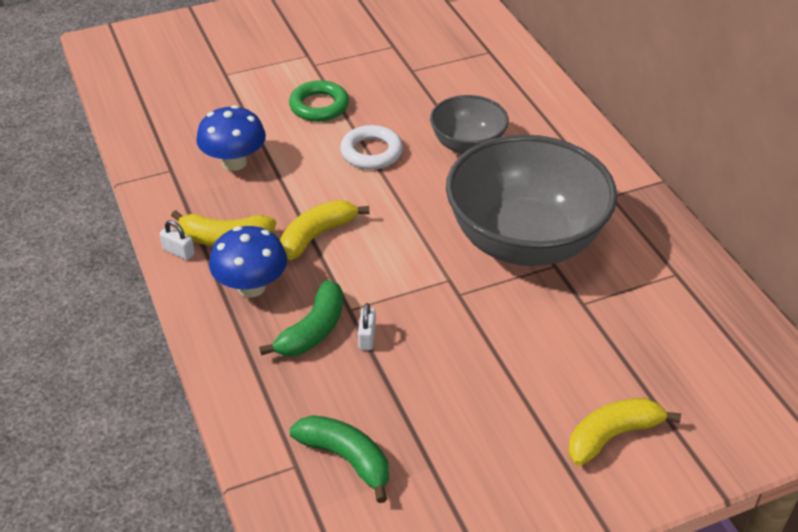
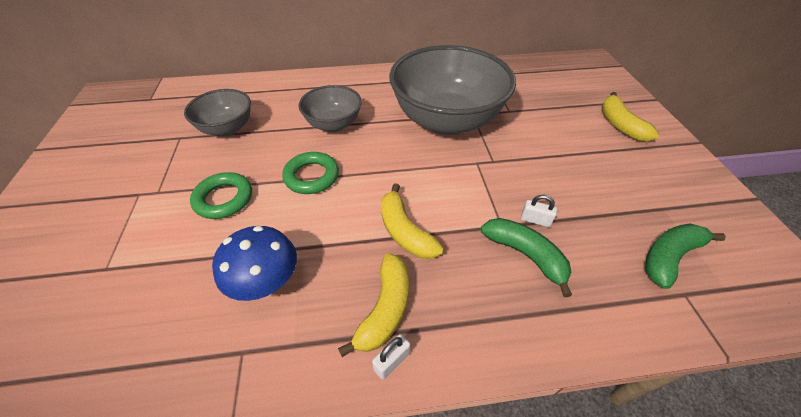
camera: 75 degrees left, 5 degrees up
blue mushroom [209,226,287,297] -> none
white ring [340,125,403,170] -> green ring [282,152,339,194]
none -> grey bowl [184,89,251,136]

